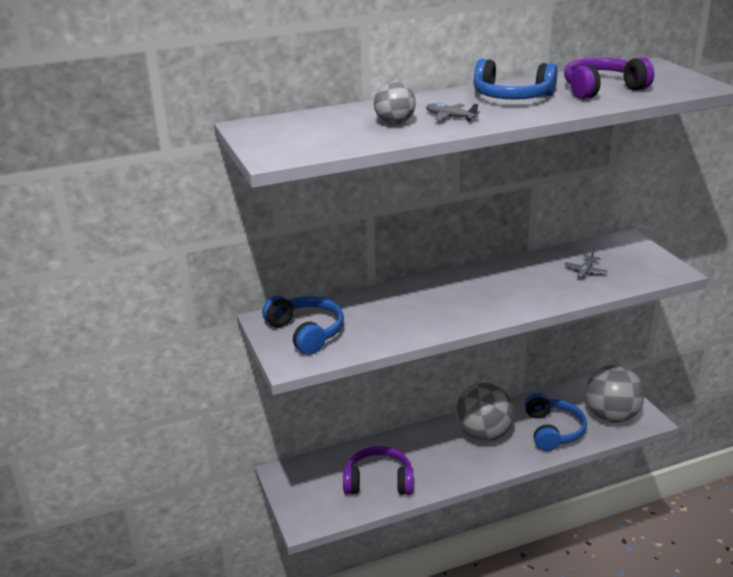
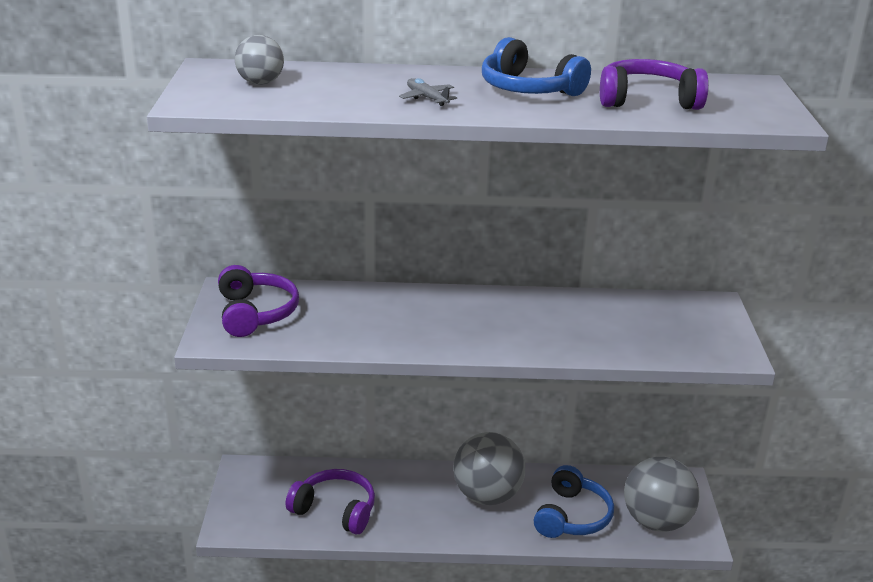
camera: 20 degrees right, 0 degrees up
blue headphones [262,296,344,355] -> purple headphones [218,265,299,337]
grey ball [374,81,416,124] -> grey ball moved to [235,35,284,85]
grey plane [564,248,608,279] -> none

